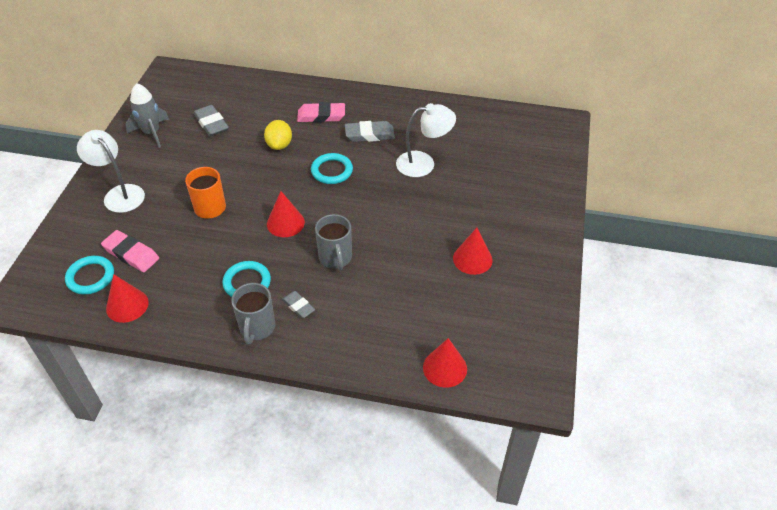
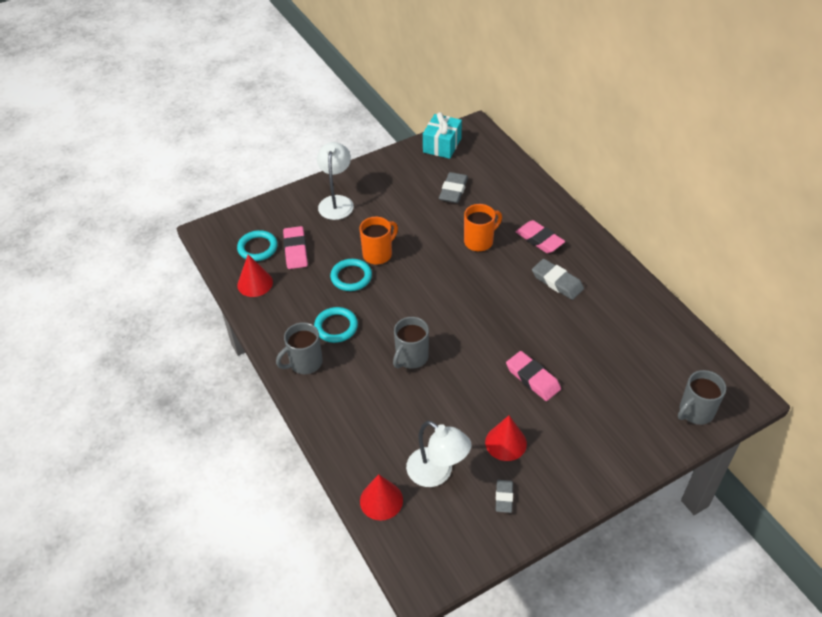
camera: 50 degrees right, 0 degrees up
grey rocket [125,83,169,148] -> none
yellow lemon [264,120,292,150] -> orange mug [464,204,502,251]
red cone [267,191,305,237] -> none
grey eraser [282,291,315,318] -> grey eraser moved to [496,480,513,513]
turquoise ring [311,153,353,184] -> turquoise ring moved to [330,259,372,291]
white lamp [396,103,456,177] -> white lamp moved to [406,421,472,487]
none -> turquoise gift [423,112,462,159]
none -> pink eraser [506,351,561,401]
none -> grey mug [678,370,726,425]

